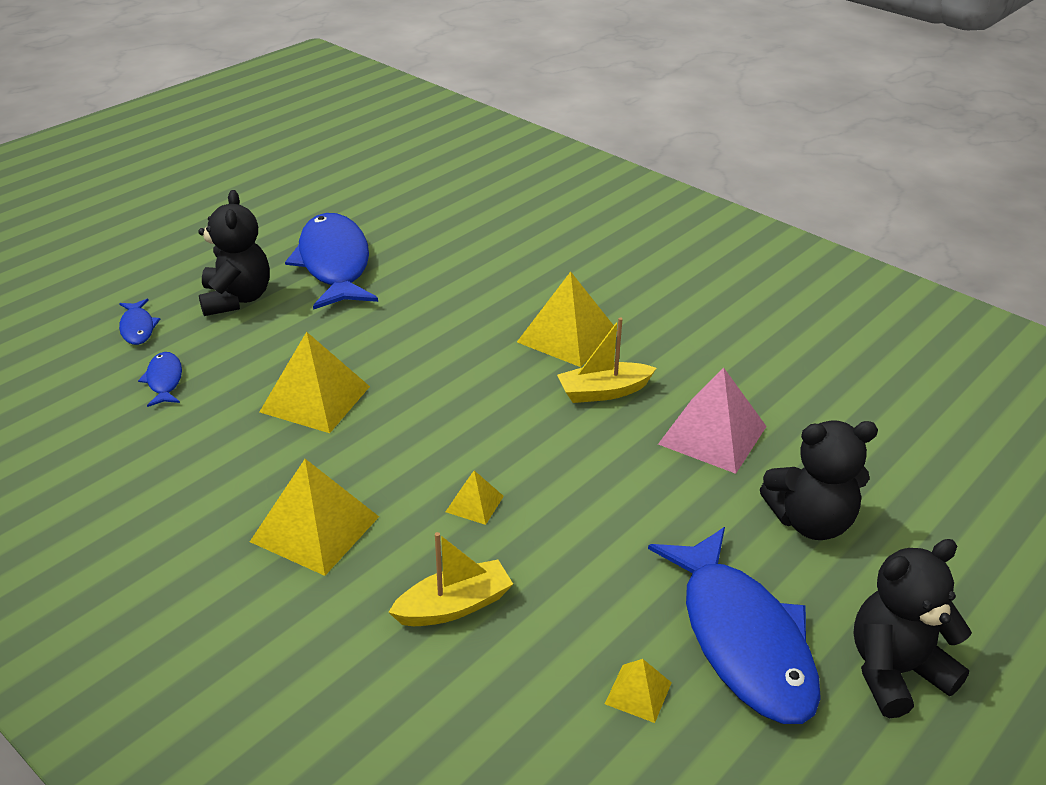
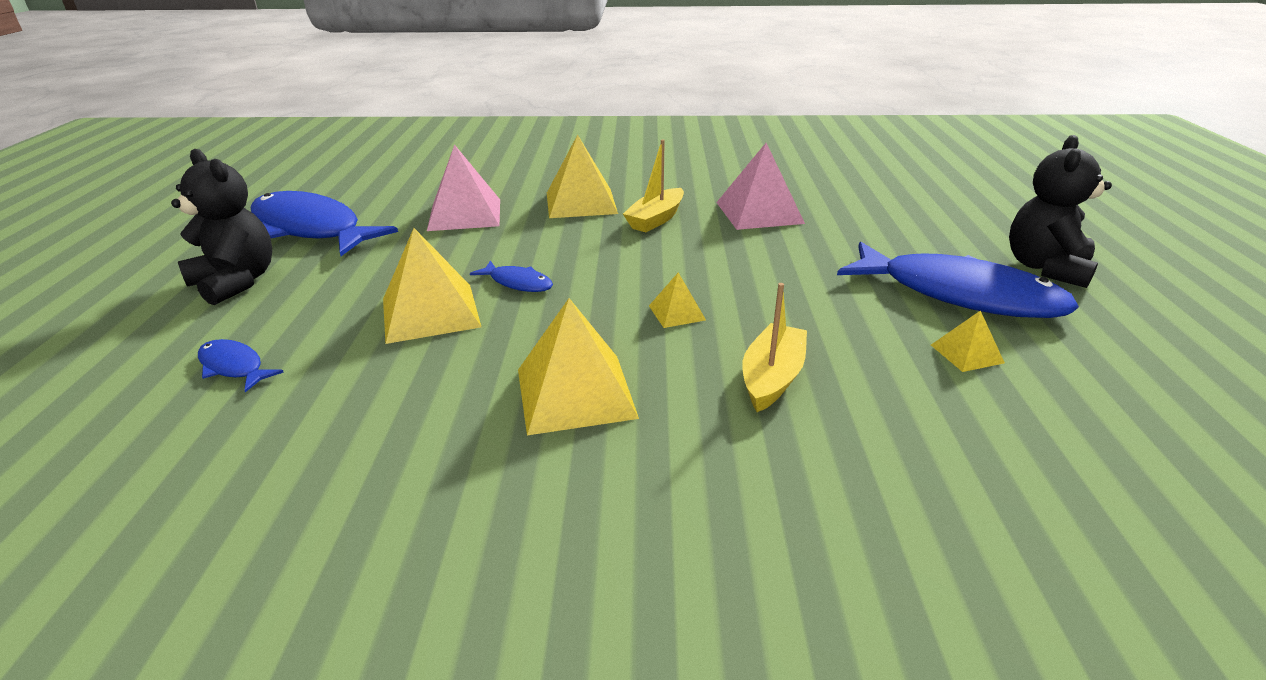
camera: 40 degrees left, 5 degrees down
blue fish [119,299,160,345] -> blue fish moved to [470,260,553,292]
black teddy bear [760,420,878,540] -> none
none -> pink pyramid [427,144,500,231]

